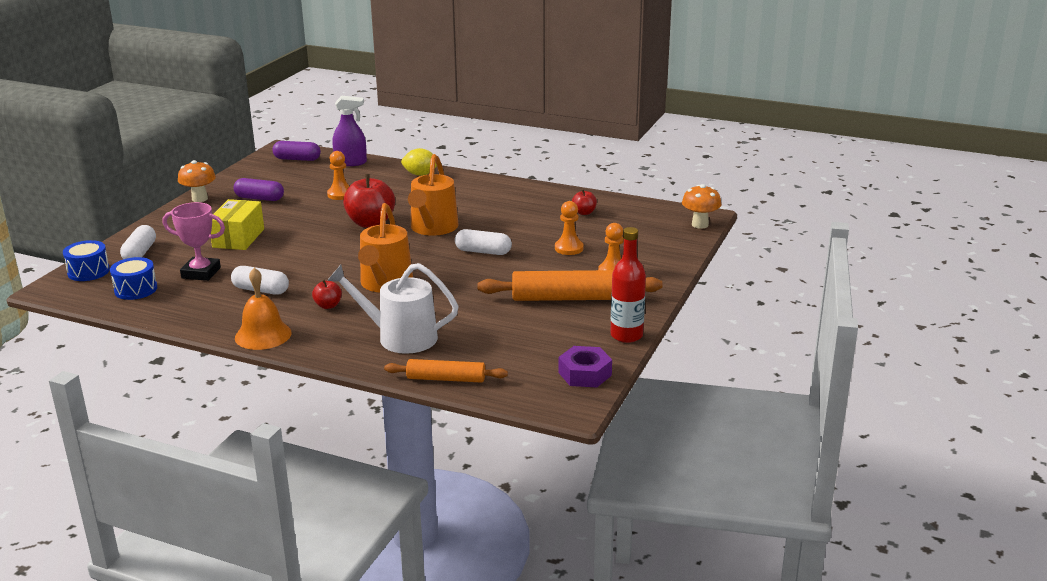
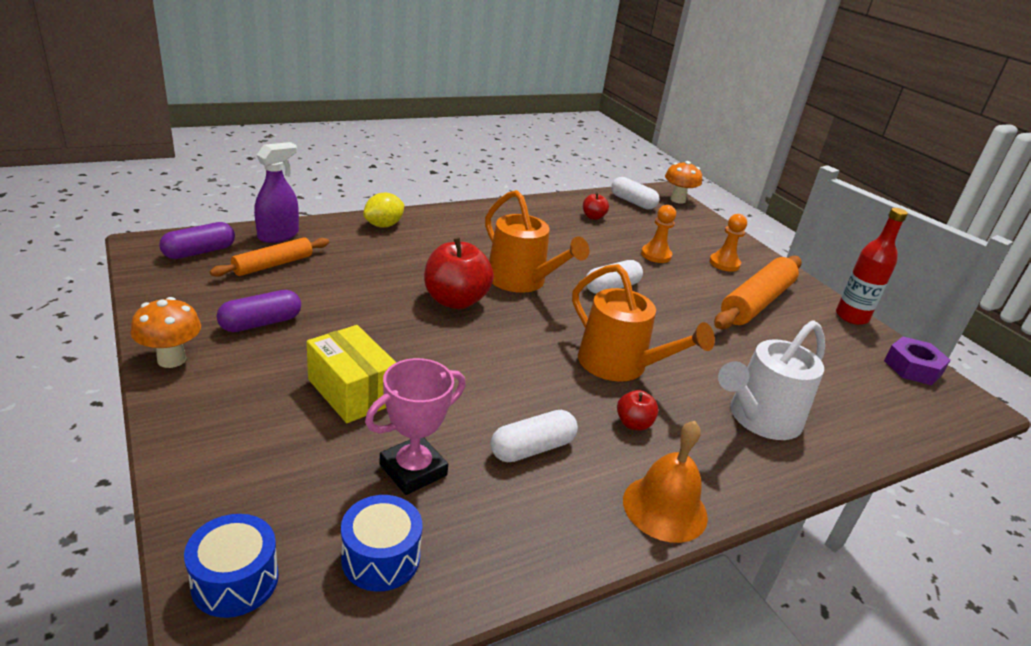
camera: 55 degrees left, 5 degrees up
white capsule [120,225,156,259] -> white capsule moved to [611,177,660,210]
orange pawn [327,151,349,200] -> none
orange rolling pin [384,359,508,383] -> orange rolling pin moved to [210,237,329,277]

